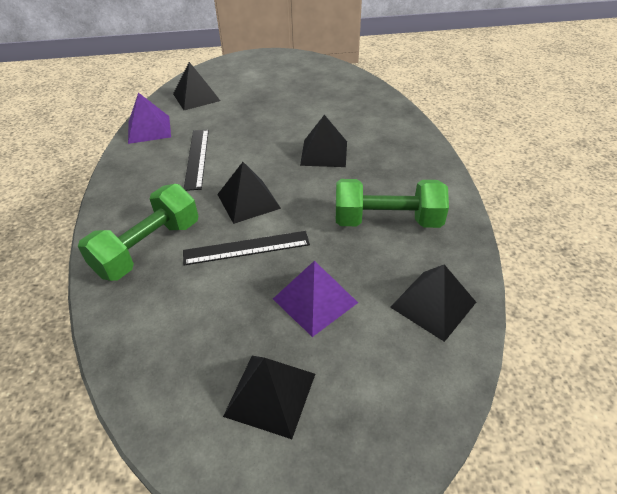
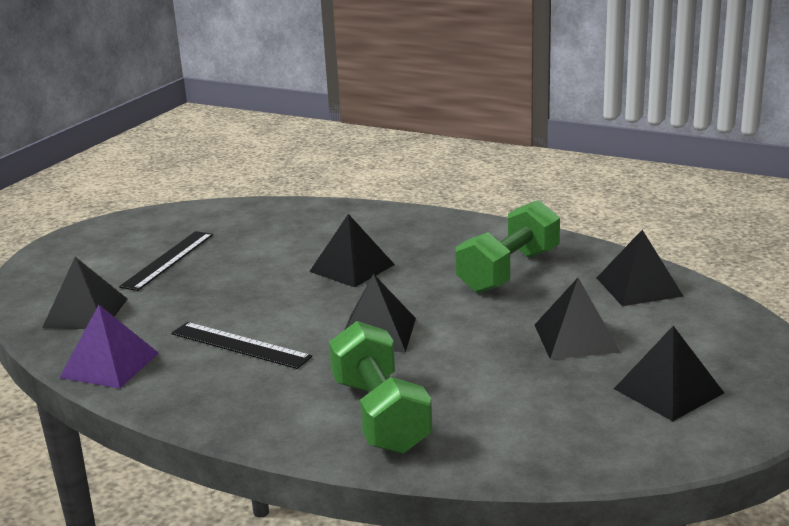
camera: 55 degrees left, 20 degrees down
black ruler [183,231,310,265] -> black ruler moved to [119,231,213,291]
purple pyramid [273,261,358,337] -> black pyramid [535,278,621,359]

